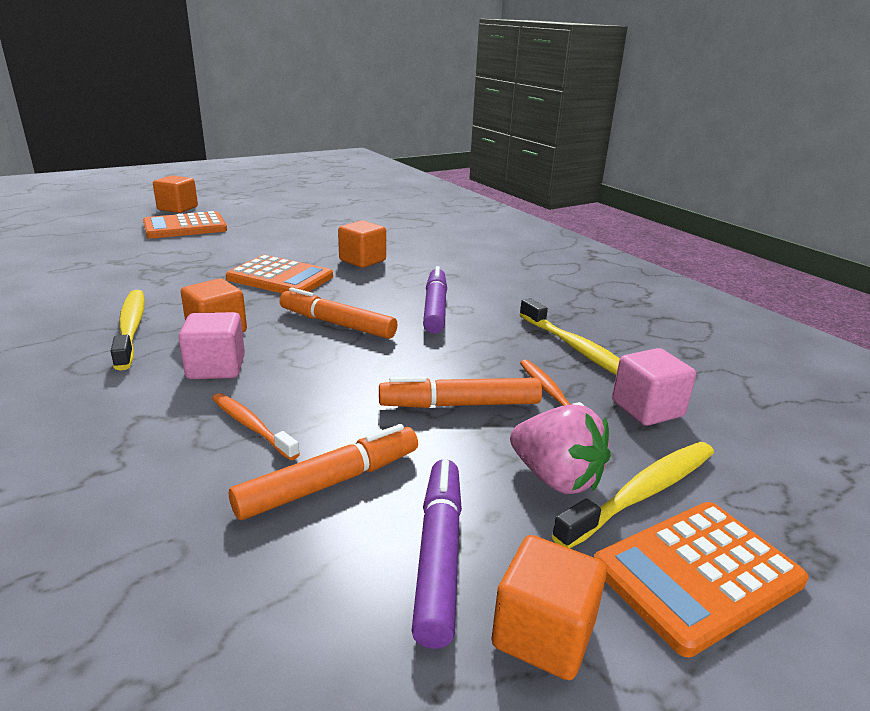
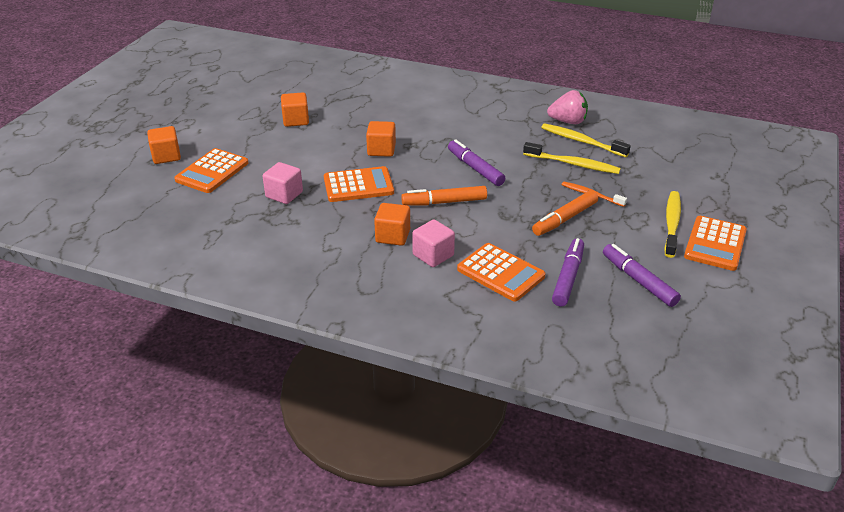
camera: 35 degrees left, 10 degrees up
yellow toothbrush [111,290,145,370] -> yellow toothbrush moved to [541,123,631,157]
orange toothbrush [212,393,300,460] -> orange calculator [457,243,546,301]
orange marker [229,424,418,520] -> purple marker [552,238,584,307]
orange cube [491,535,607,680] -> orange cube moved to [281,92,309,127]
pink strawberry [510,404,611,494] -> pink strawberry moved to [547,90,588,124]
pink cube [612,348,696,426] -> pink cube moved to [263,162,303,204]

